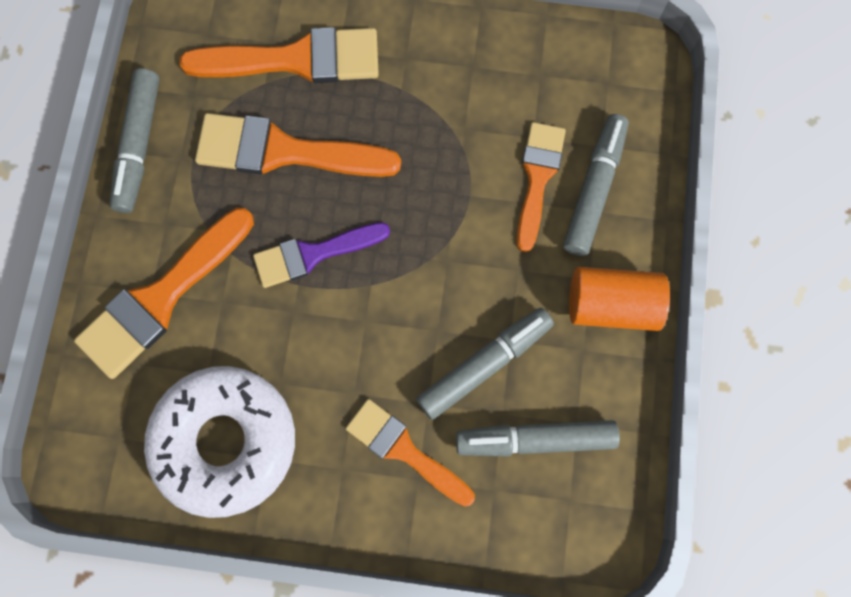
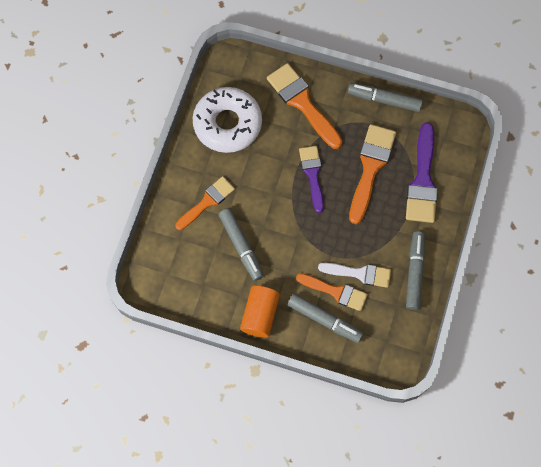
camera: 100 degrees right, 5 degrees down
orange brush [179,27,379,83] -> purple brush [406,122,438,223]
grey marker [456,420,620,457] -> grey marker moved to [406,231,425,310]
none -> white brush [318,263,391,288]

